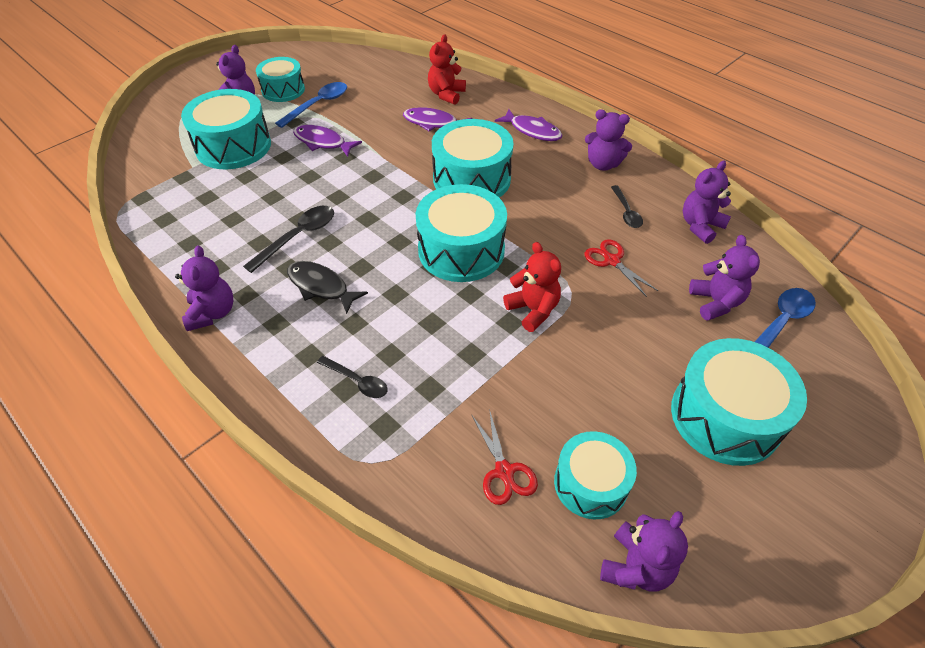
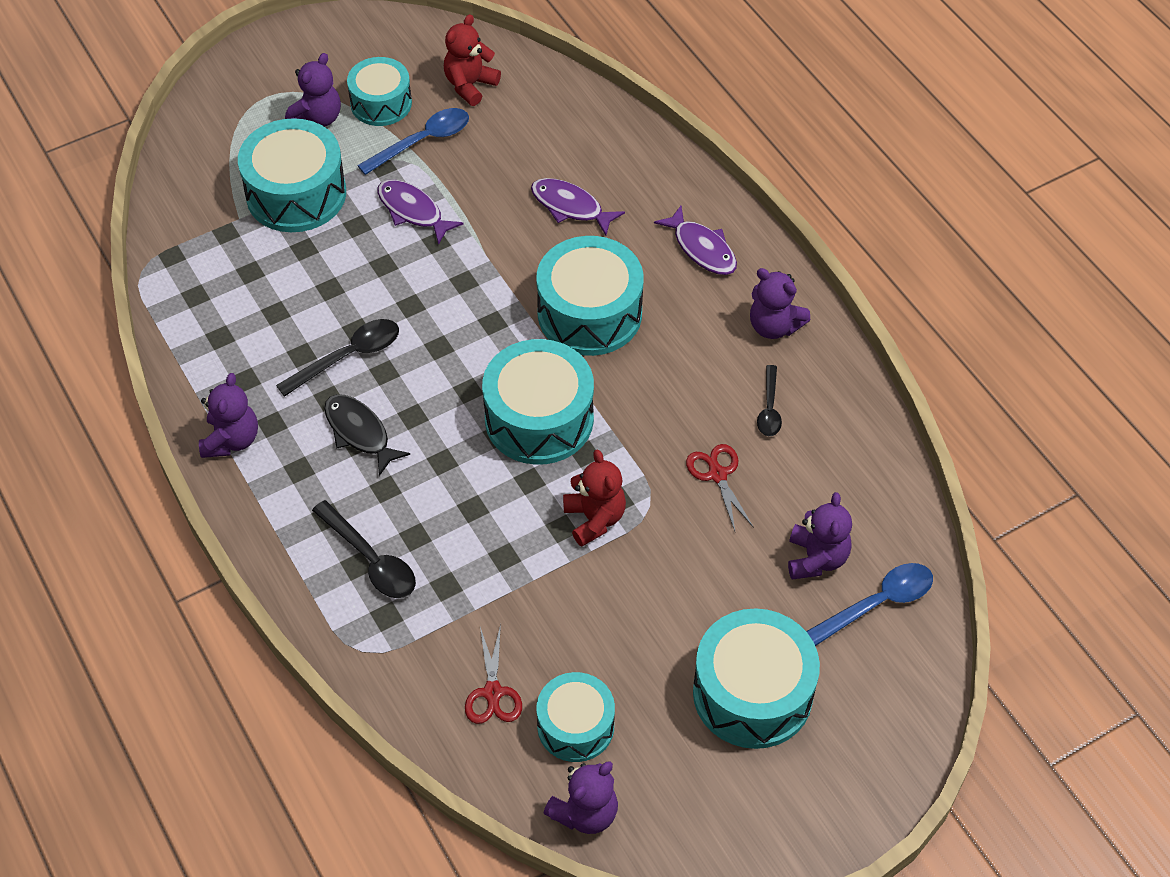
camera: 15 degrees right, 5 degrees up
black spoon [317,356,387,398] -> black spoon [312,500,416,598], size x1.55
red teddy bear [428,34,466,105] -> red teddy bear moved to [444,14,501,106]
purple teddy bear [683,161,731,244] -> none

